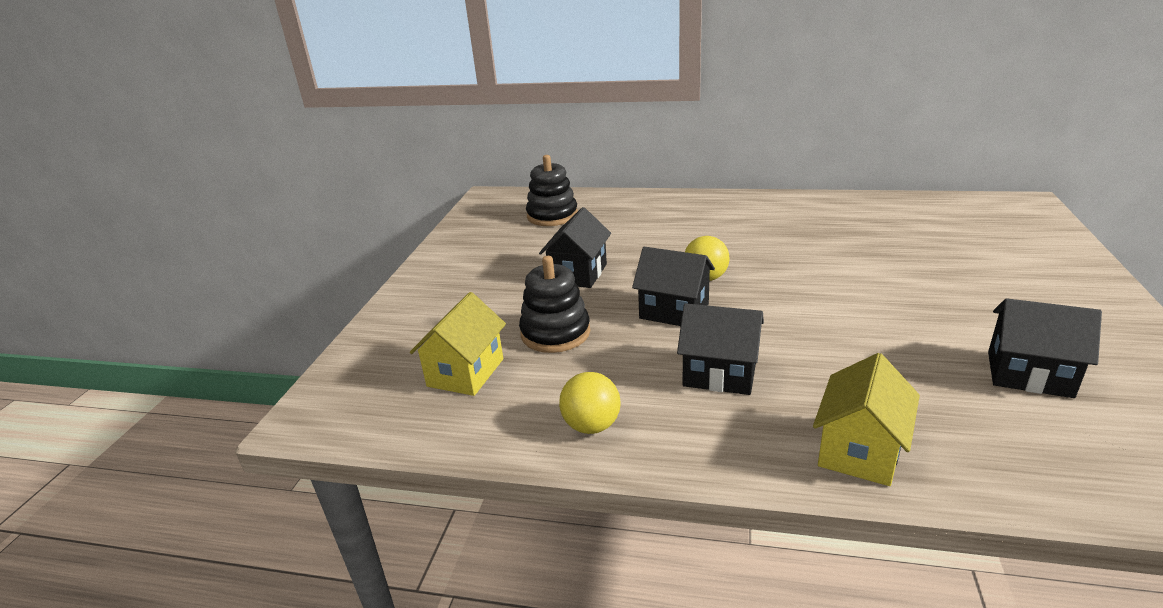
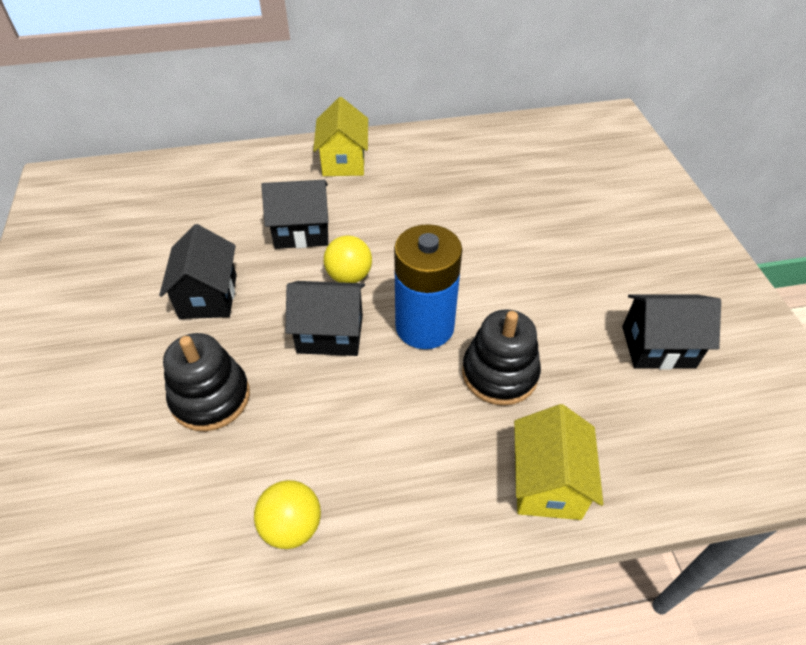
camera: 25 degrees left, 20 degrees up
yellow house [410,292,506,396] -> yellow house moved to [313,97,368,176]
black stacking toy [526,155,578,226] -> black stacking toy moved to [462,309,541,406]
black house [677,303,764,395] -> black house moved to [261,180,328,249]
none -> blue battery [394,224,462,349]

